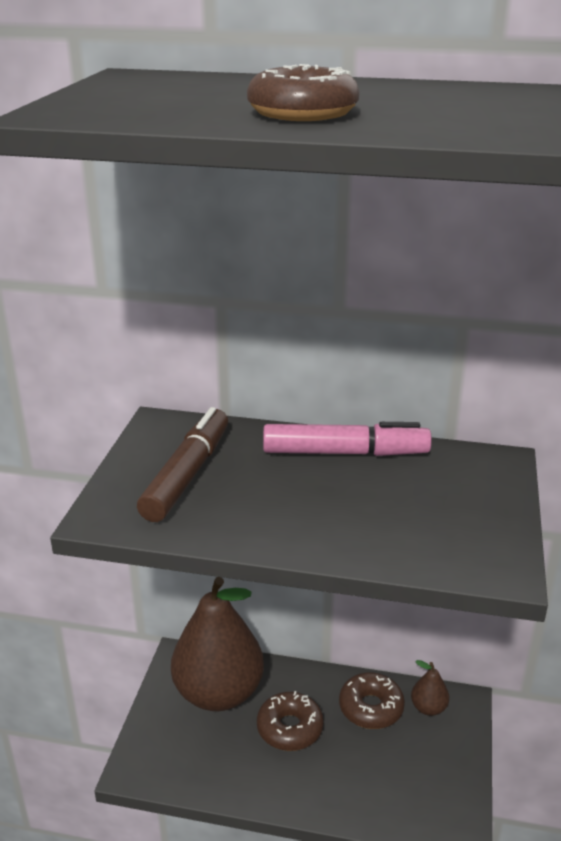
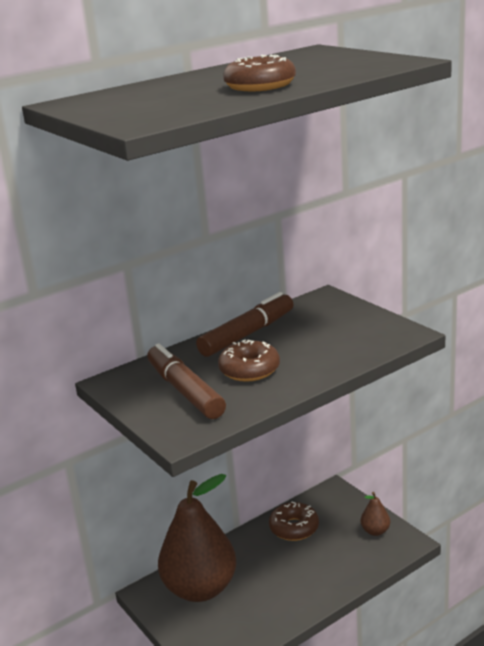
camera: 45 degrees left, 5 degrees down
brown donut [257,691,324,751] -> brown donut moved to [218,339,280,382]
pink marker [263,422,432,456] -> brown marker [196,292,293,357]
brown pear [411,660,449,716] -> brown pear moved to [361,492,390,536]

